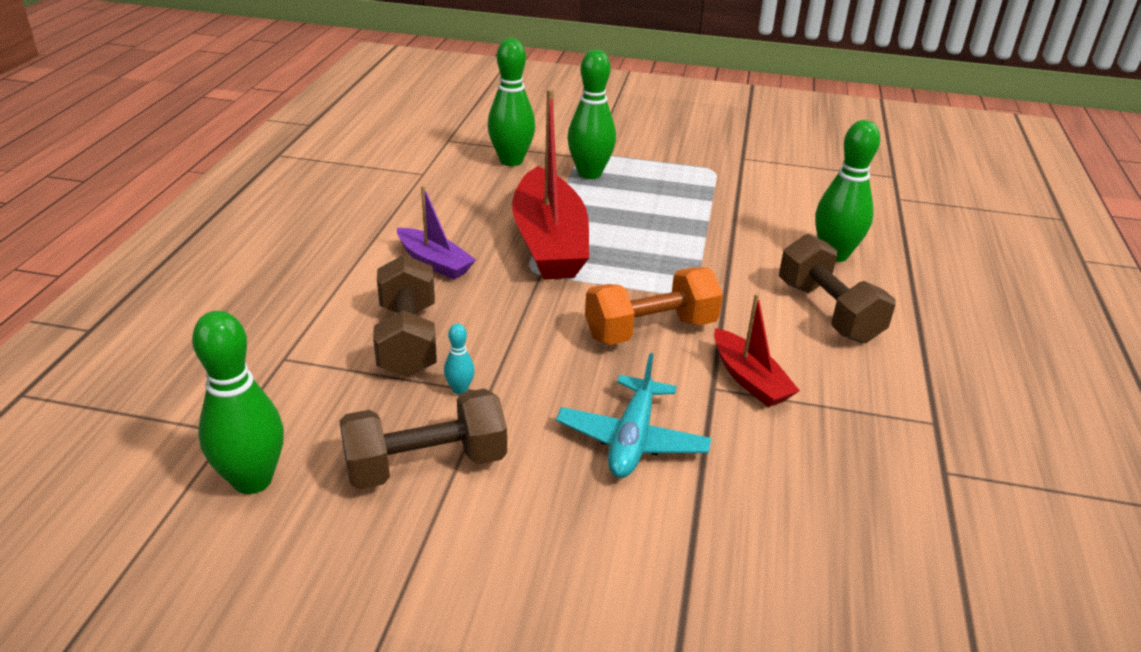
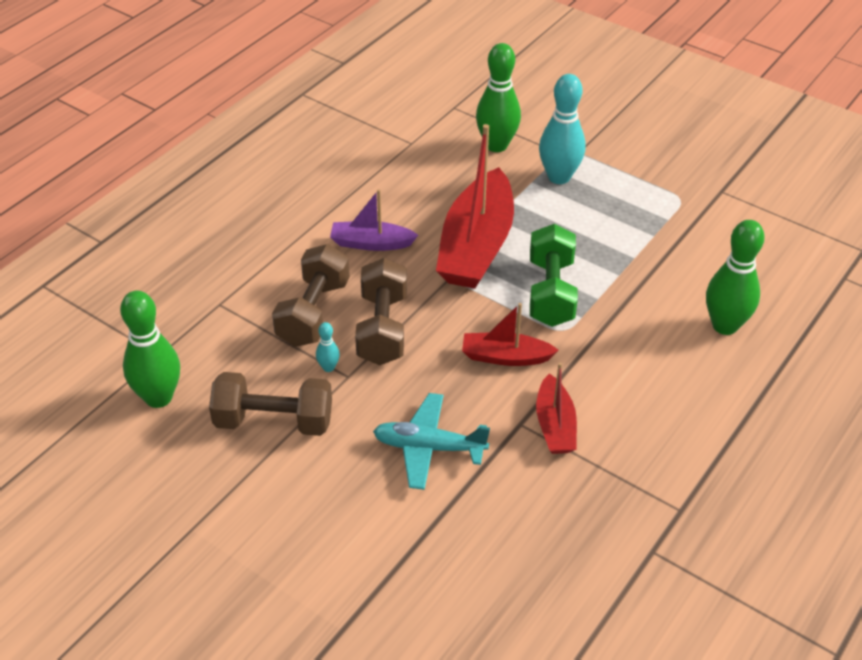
camera: 25 degrees right, 10 degrees up
purple boat [397,185,476,280] -> purple boat turned 120 degrees clockwise [330,189,418,251]
turquoise plane [556,353,712,478] -> turquoise plane turned 60 degrees clockwise [373,393,490,490]
green bowling pin [567,50,616,179] -> turquoise bowling pin [539,74,585,184]
orange dumbbell [585,267,723,345] -> red boat [462,303,559,366]
brown dumbbell [779,234,896,343] -> brown dumbbell moved to [355,258,407,365]
none -> green dumbbell [530,224,578,327]

